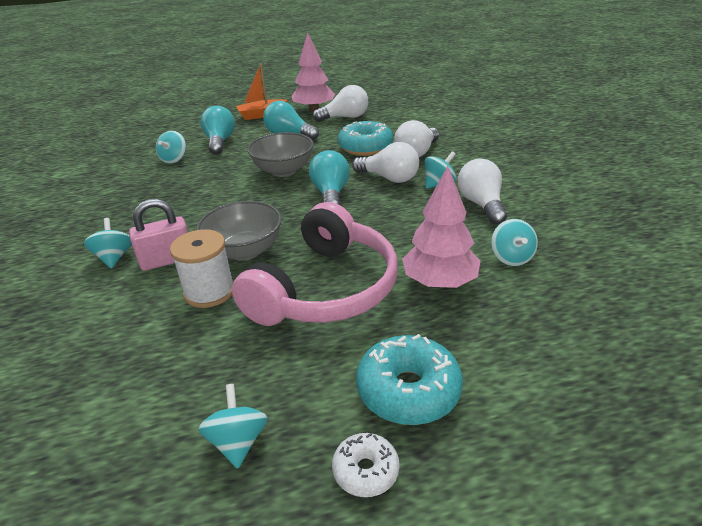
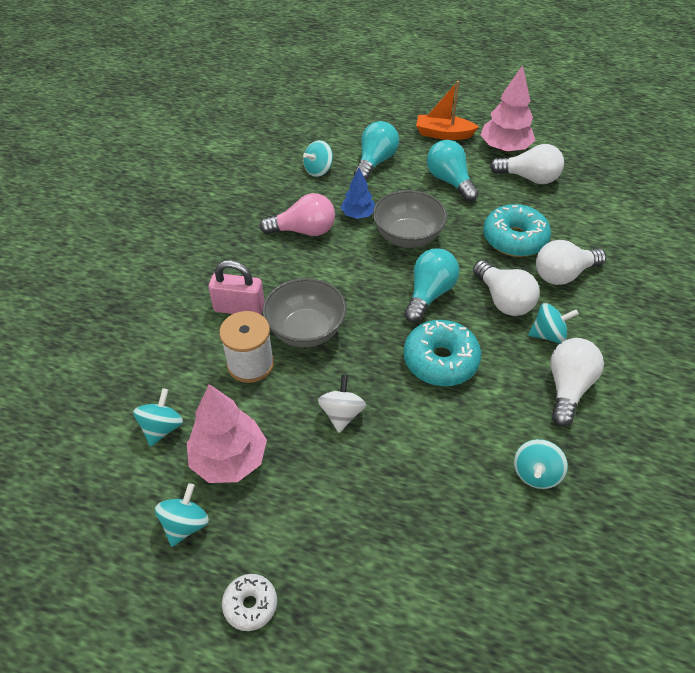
camera: 30 degrees right, 15 degrees up
turquoise spinning top [84,218,132,269] -> turquoise spinning top moved to [133,388,183,446]
pink headphones [232,202,398,326] -> white spinning top [318,374,366,433]
turquoise donut [356,334,463,425] -> turquoise donut moved to [403,320,481,386]
pink tree [402,166,480,288] -> pink tree moved to [187,384,267,483]
none -> pink light bulb [260,193,335,236]
none -> blue tree [341,168,375,219]

